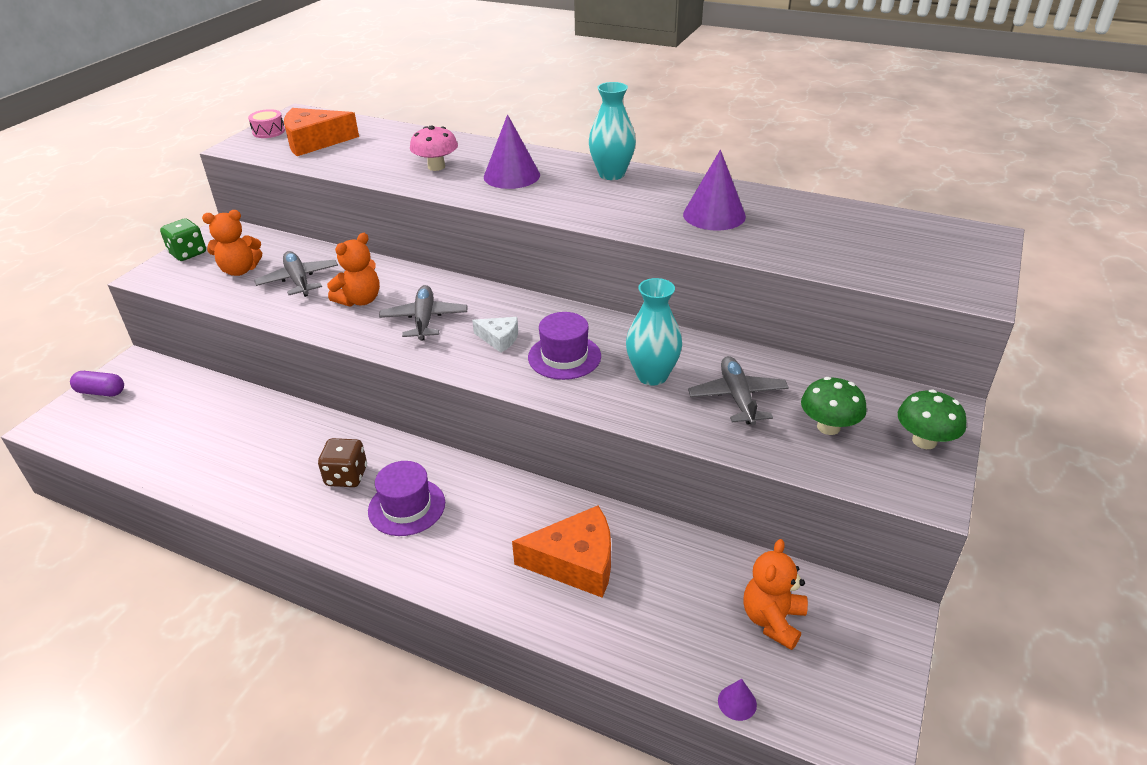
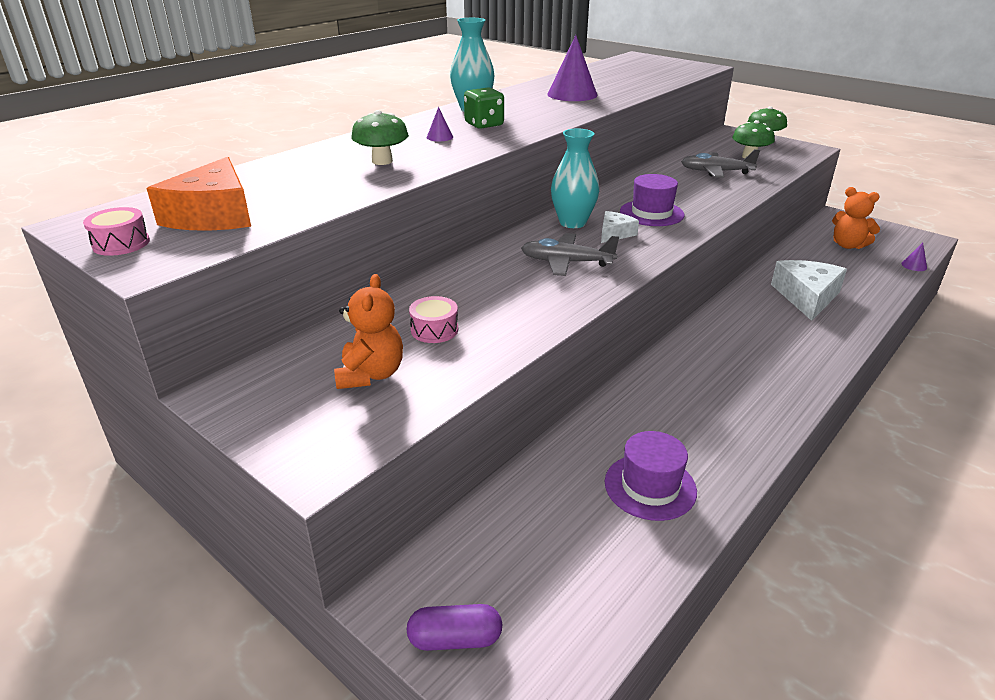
camera: 75 degrees left, 5 degrees down
purple capsule [70,371,124,397] -> purple capsule turned 60 degrees clockwise [407,604,502,651]
green dice [160,218,206,261] -> green dice moved to [464,87,504,129]
grey plane [254,251,338,297] -> pink drum [409,296,458,343]
brown dice [318,438,367,487] -> none
orange teddy bear [327,233,380,307] -> none
purple hat [368,461,445,536] -> purple hat moved to [605,431,697,521]
pink mushroom [410,125,458,171] -> green mushroom [351,110,409,165]
purple cone [484,114,540,189] -> purple cone [427,107,453,141], size x0.45
orange cheese [512,506,611,598] -> white cheese [771,260,847,321]
turquoise vase [626,278,682,386] -> turquoise vase moved to [551,129,599,228]

